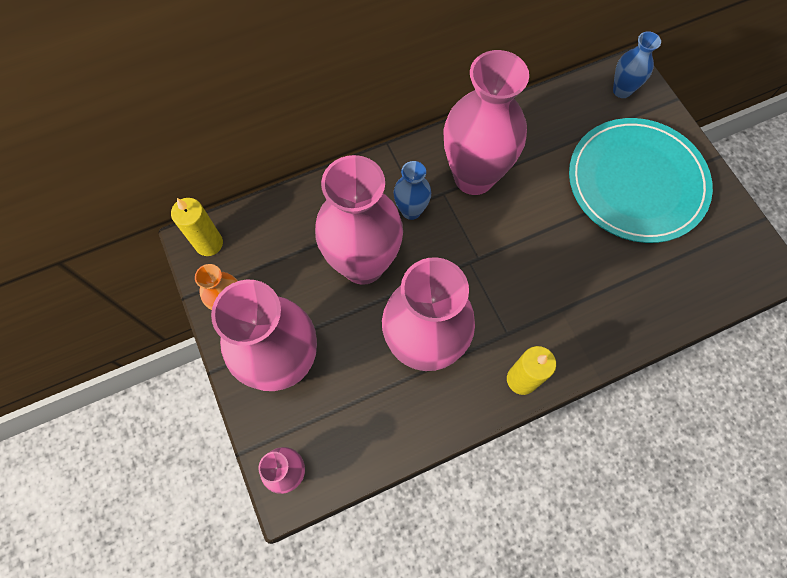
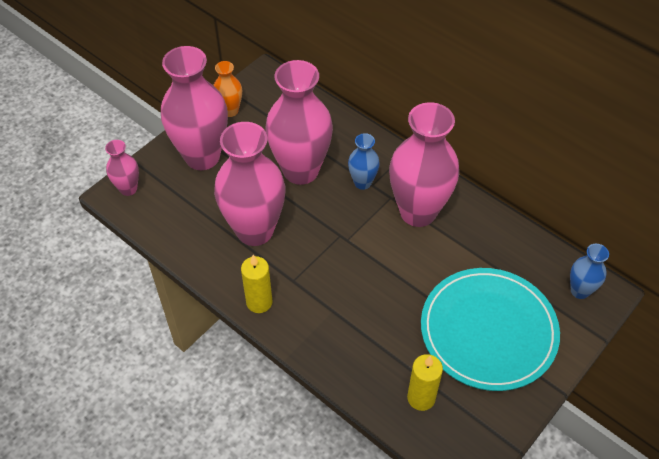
camera: 65 degrees right, 15 degrees down
yellow candle [171,198,223,256] -> yellow candle moved to [407,354,443,411]

